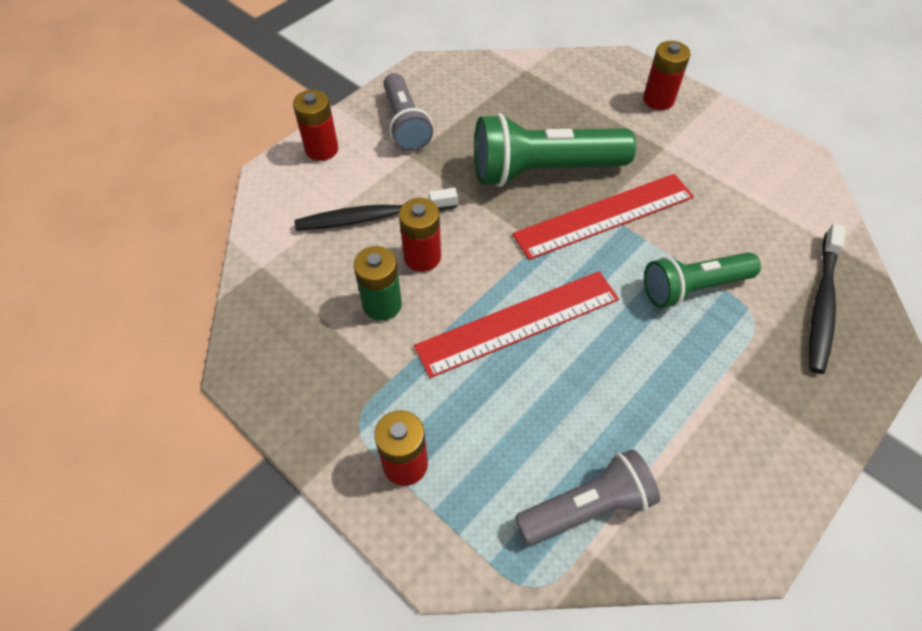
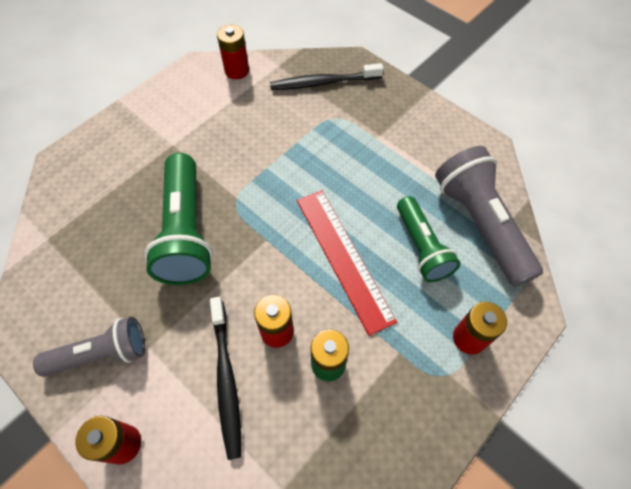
camera: 90 degrees left, 5 degrees up
red ruler [512,174,694,260] -> none
grey flashlight [515,449,660,545] -> grey flashlight [435,146,543,287], size x1.55
red battery [643,41,691,110] -> red battery moved to [217,25,249,79]
green flashlight [644,252,761,308] -> green flashlight moved to [397,196,460,282]
black toothbrush [809,223,845,374] -> black toothbrush turned 150 degrees clockwise [270,63,384,90]

